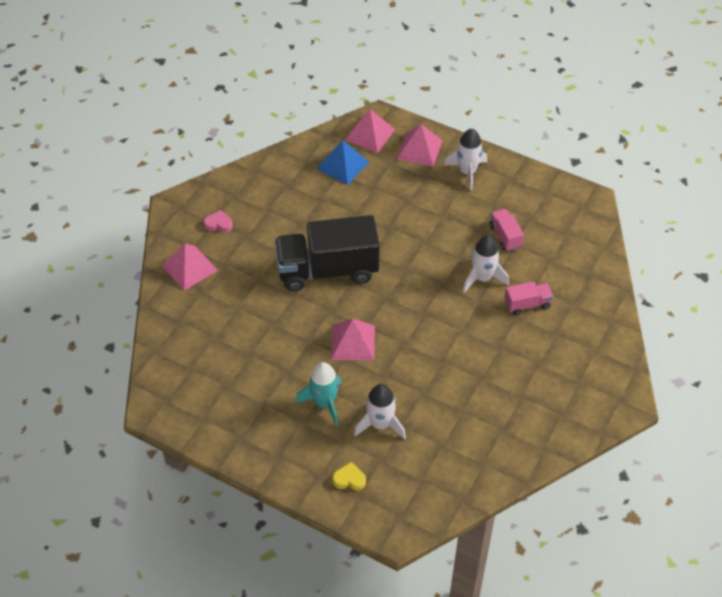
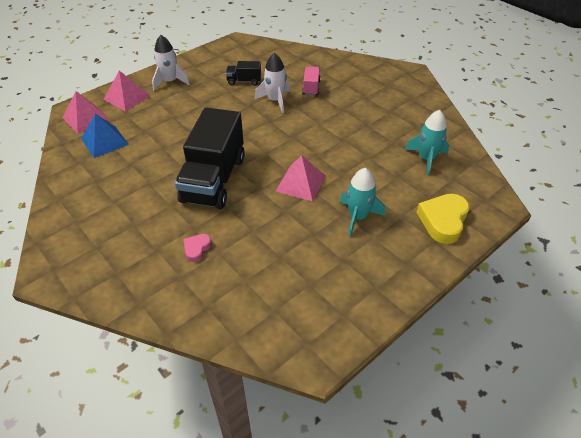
camera: 70 degrees left, 5 degrees down
pink pyramid [161,243,218,290] -> none
pink heart [204,210,233,232] -> pink heart moved to [183,234,212,262]
yellow heart [333,462,366,490] -> yellow heart [416,194,469,244], size x1.90
white rocket [354,384,406,439] -> none
pink truck [489,209,524,251] -> black truck [226,61,261,86]
none -> turquoise rocket [405,110,449,176]

